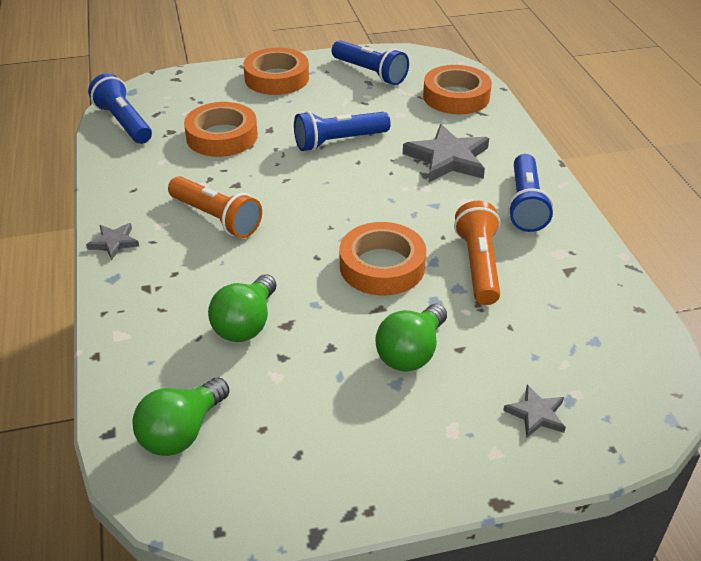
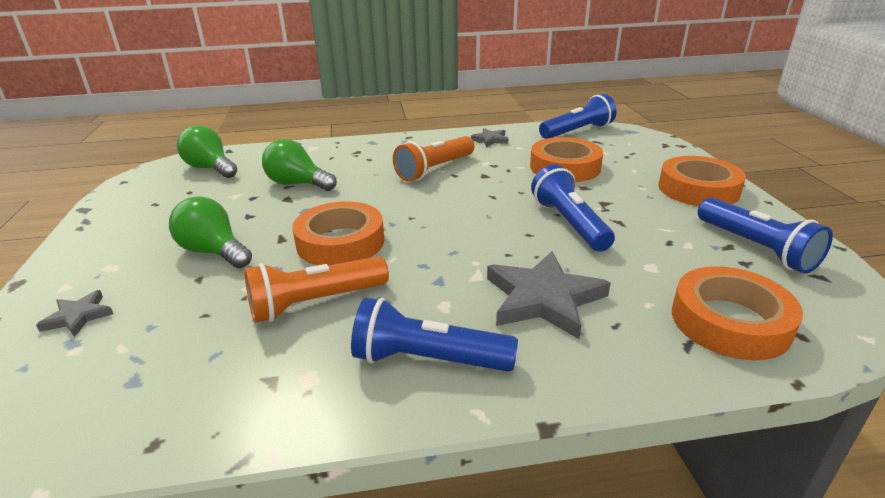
camera: 95 degrees right, 10 degrees down
grey star [86,223,139,260] -> grey star moved to [471,128,508,147]
blue flashlight [332,40,409,85] -> blue flashlight turned 75 degrees counterclockwise [698,198,833,274]
orange flashlight [454,201,500,305] -> orange flashlight turned 150 degrees clockwise [244,256,389,323]

